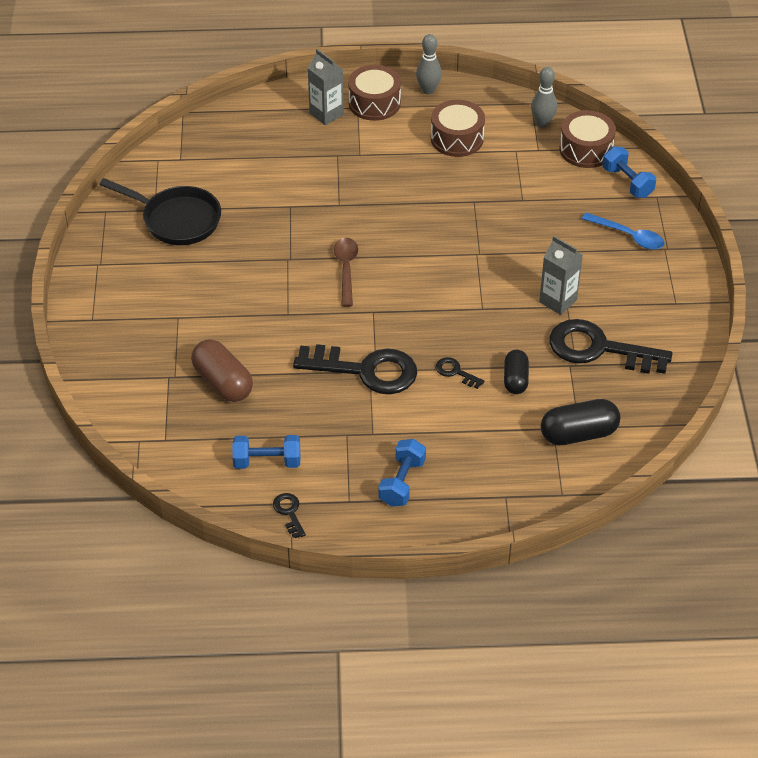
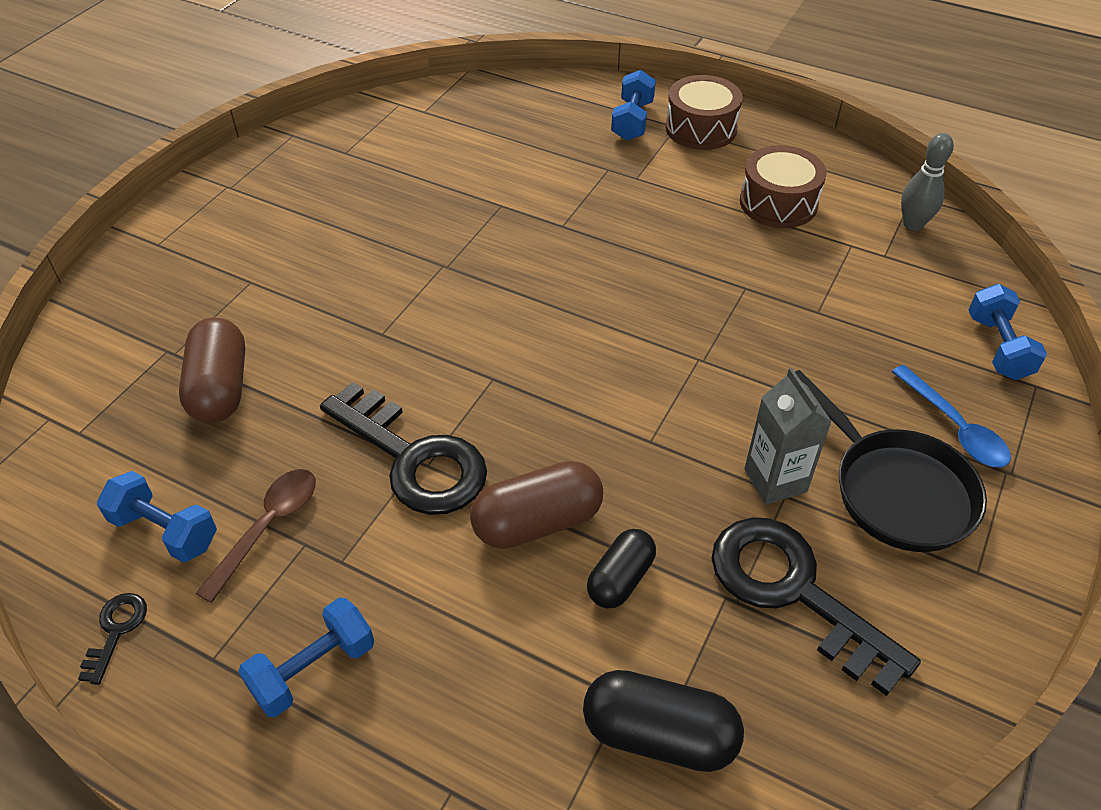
camera: 30 degrees right, 0 degrees up
black pan [99,178,221,245] -> black pan moved to [795,370,987,552]
grey carton [308,49,344,125] -> blue dumbbell [611,70,656,141]
brown spoon [334,238,358,307] -> brown spoon moved to [196,469,316,603]
grey bowling pin [416,34,442,94] -> none
black key [436,357,484,389] -> brown capsule [470,461,603,549]
brown drum [559,110,616,168] -> none

